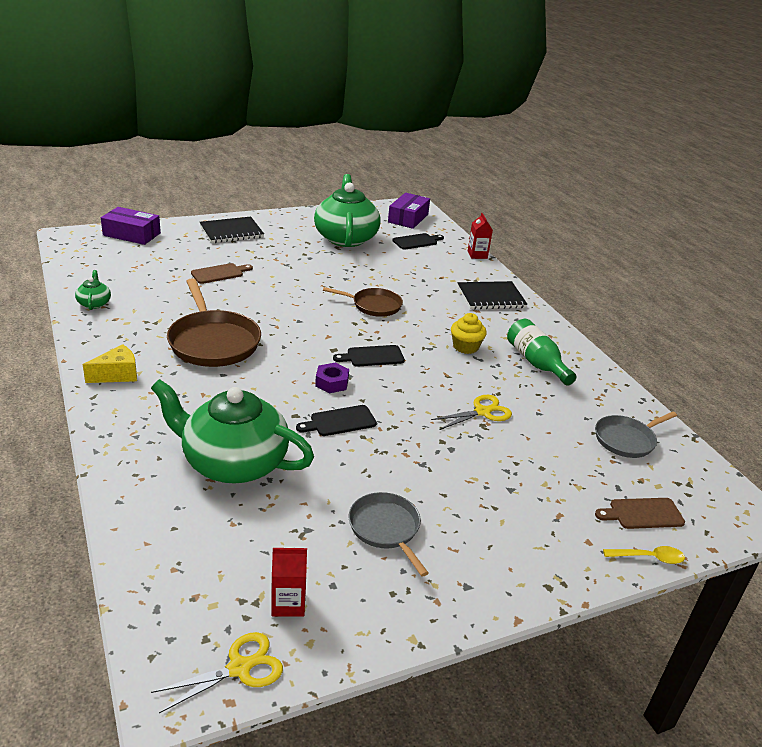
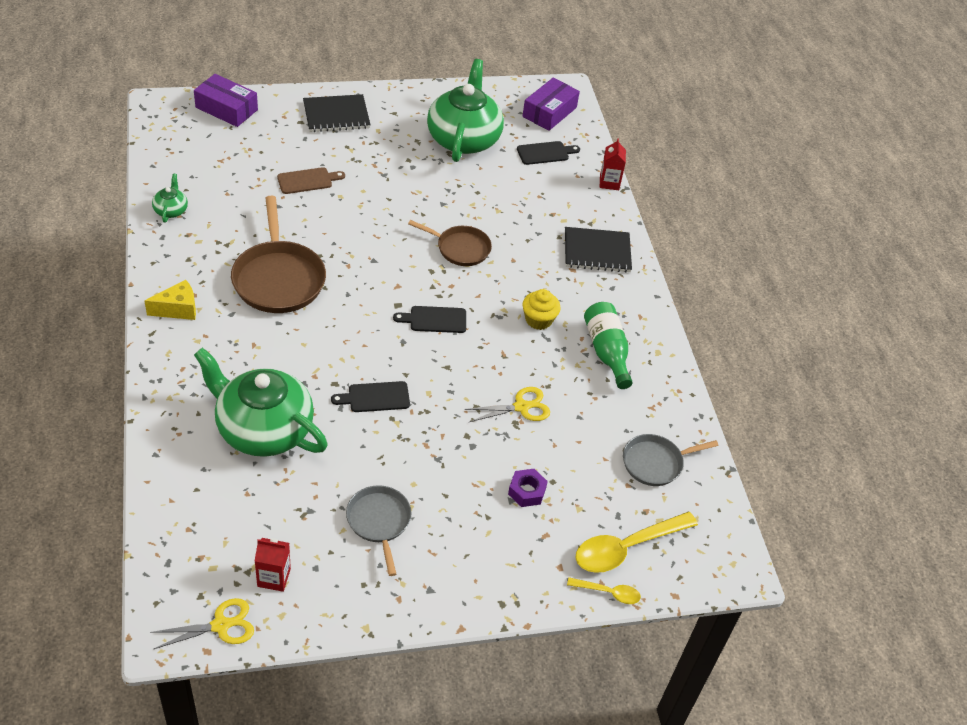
camera: 10 degrees right, 15 degrees up
purple nut [315,363,349,393] -> purple nut moved to [508,469,548,507]
brown cutting board [595,498,685,529] -> yellow spoon [576,512,698,573]

